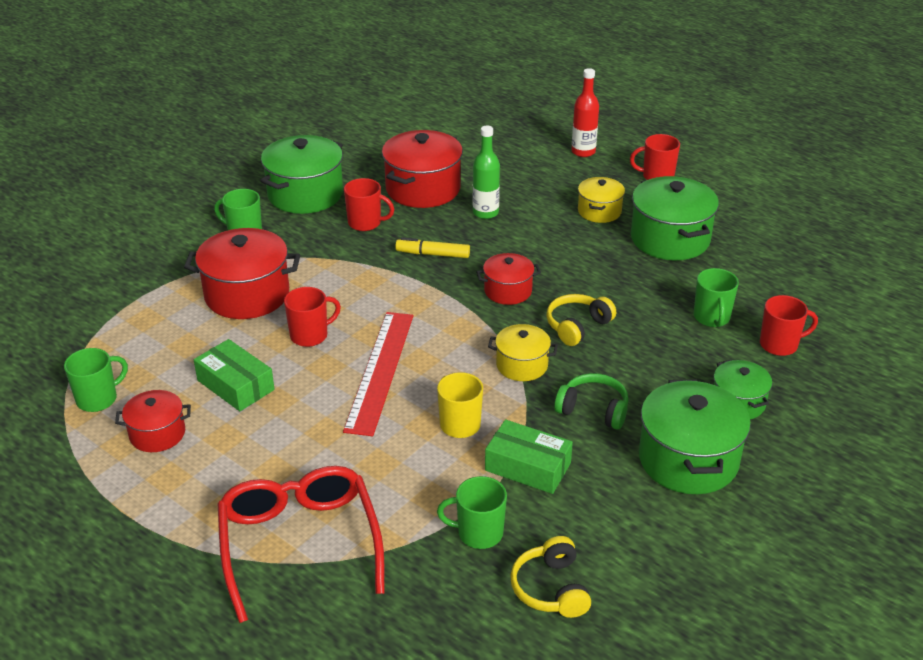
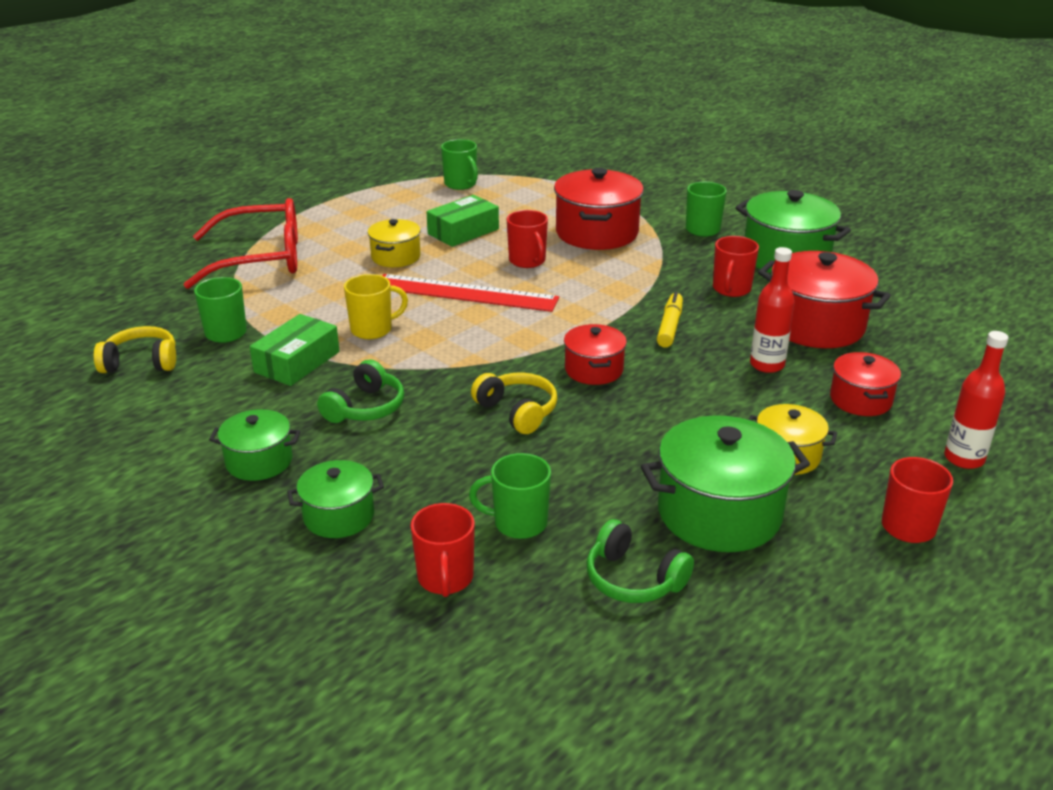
camera: 95 degrees right, 5 degrees down
red pot [115,390,191,452] -> red pot moved to [830,352,901,416]
green bottle [473,126,500,219] -> red bottle [750,247,795,373]
yellow pot [488,324,558,381] -> yellow pot moved to [368,219,421,267]
green pot [639,379,751,494] -> green pot [209,409,300,481], size x0.57
none -> green headphones [587,519,694,603]

